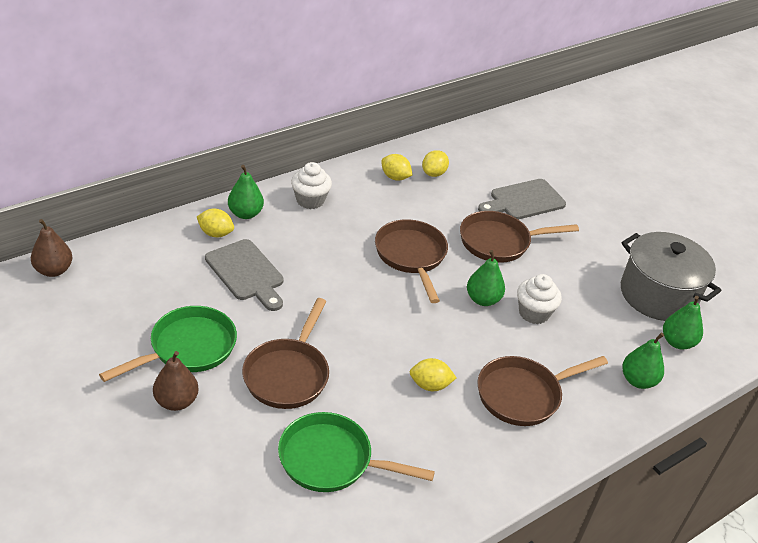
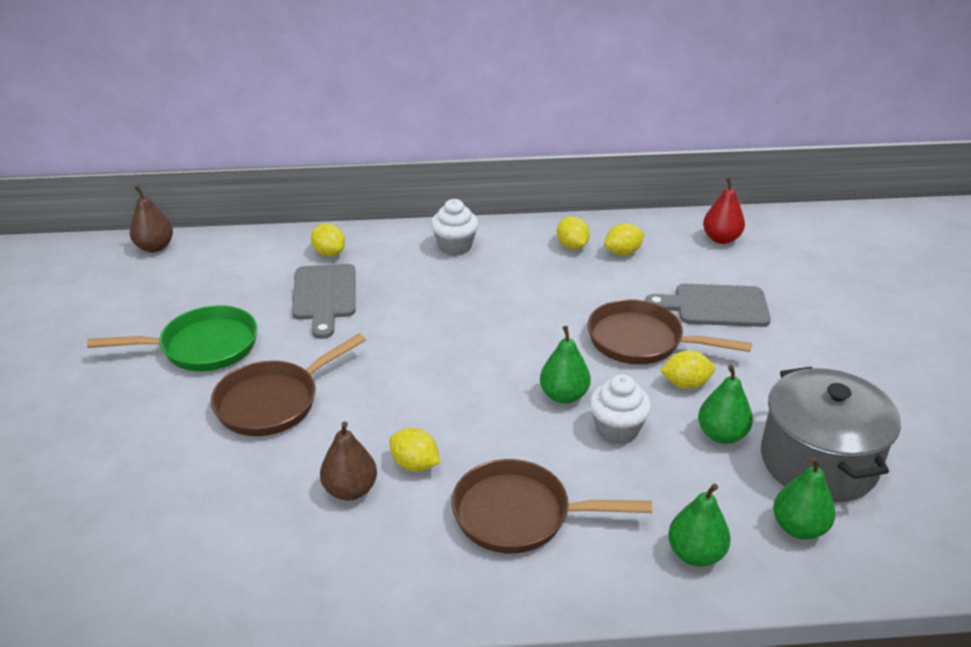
camera: 35 degrees right, 5 degrees down
brown pear [153,351,199,411] -> brown pear moved to [320,421,377,501]
green pear [228,165,264,219] -> green pear moved to [698,365,753,444]
green pan [278,412,435,492] -> none
brown pan [375,219,448,303] -> none
none -> yellow lemon [660,350,715,389]
none -> red pear [703,177,745,244]

